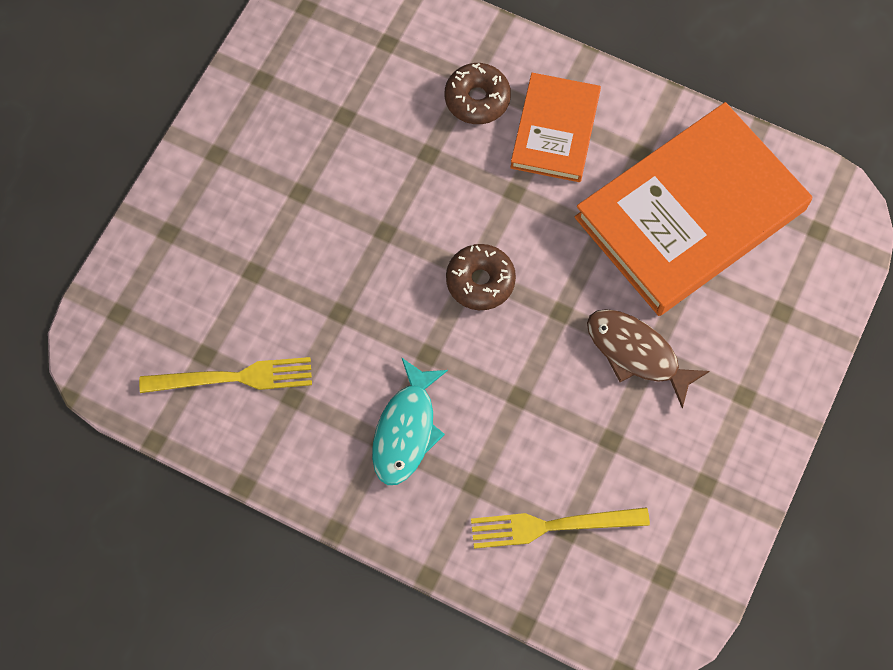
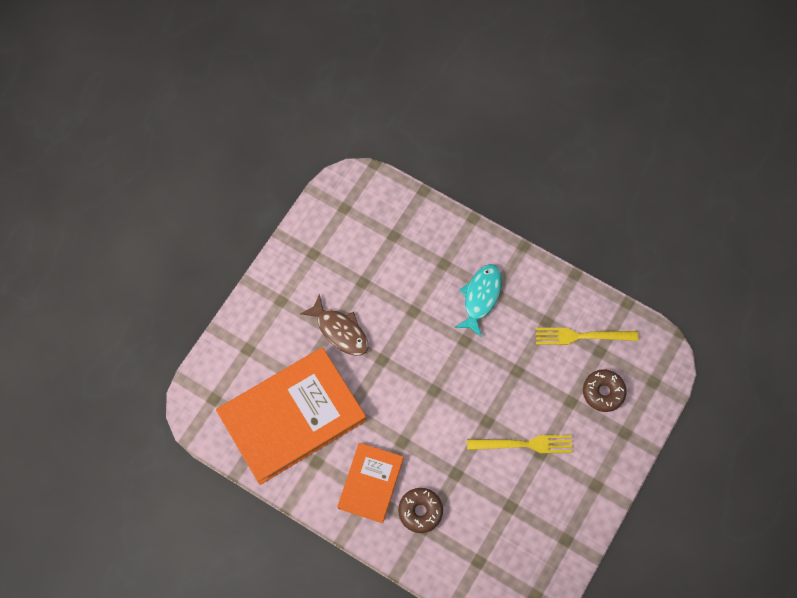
camera: 175 degrees left, 0 degrees up
brown donut [446,244,516,310] -> brown donut moved to [583,369,627,412]
yellow fork [471,507,650,549] -> yellow fork moved to [467,435,573,453]

